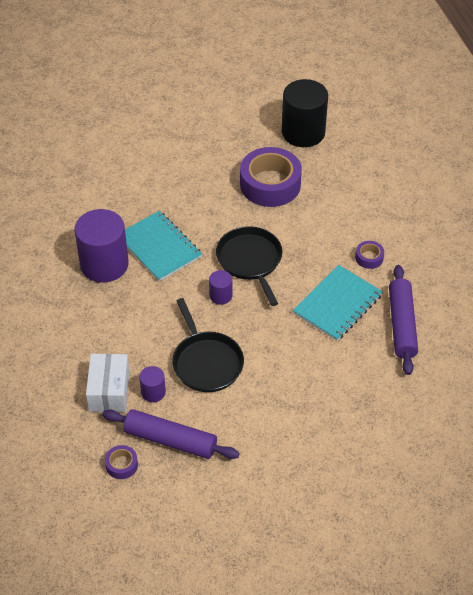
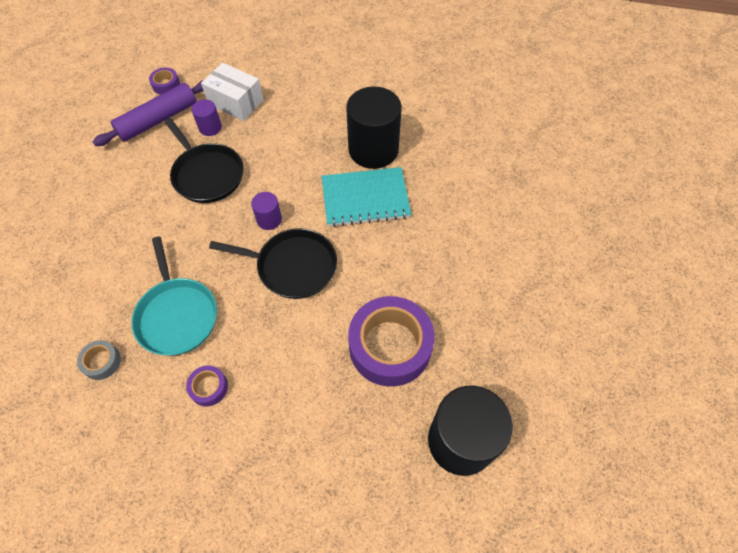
camera: 120 degrees right, 10 degrees up
purple cylinder [74,209,129,283] -> black cylinder [346,86,402,169]
black pan [172,298,244,392] -> black pan turned 135 degrees counterclockwise [164,118,243,203]
turquoise notebook [293,265,383,341] -> turquoise pan [131,237,217,356]
purple rolling pin [389,265,418,375] -> grey tape [77,340,121,380]

